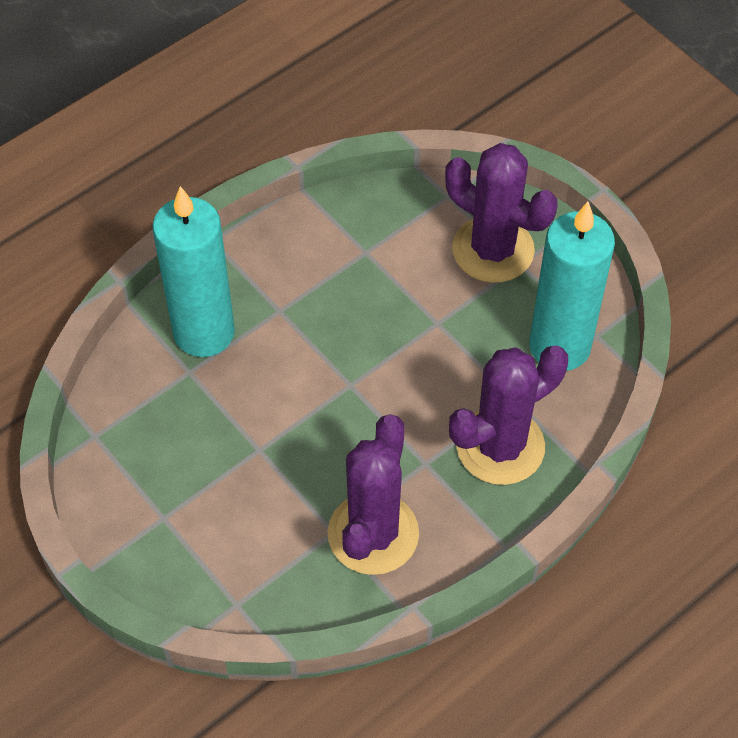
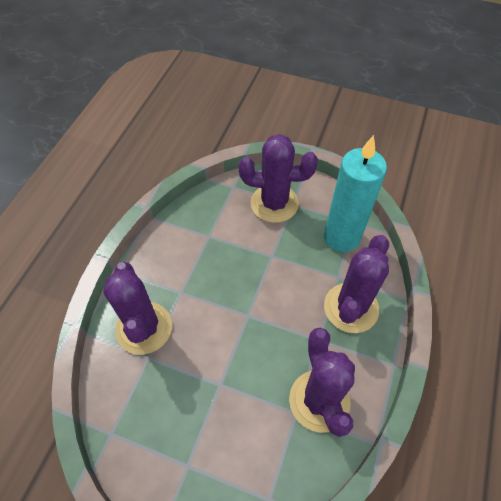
camera: 30 degrees left, 0 degrees up
turquoise candle [152,186,235,357] -> purple cactus [103,262,172,355]

